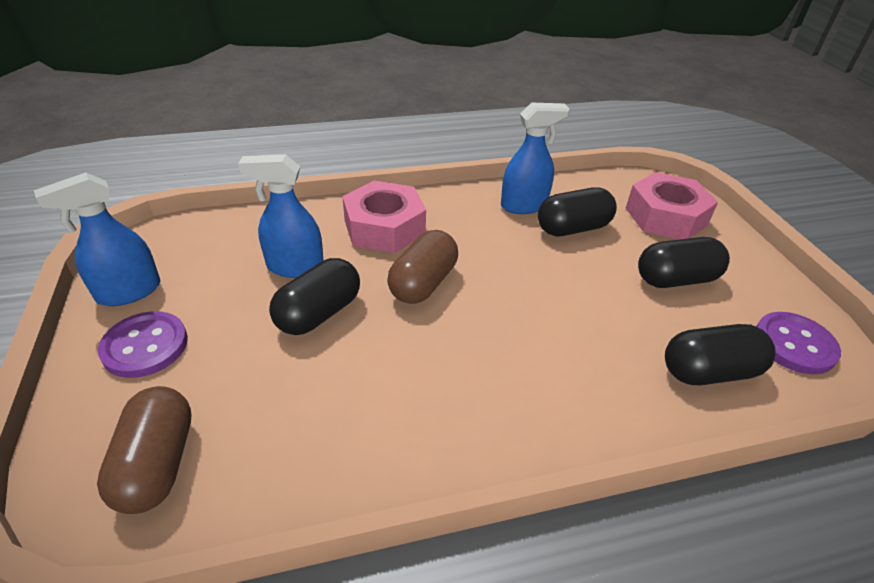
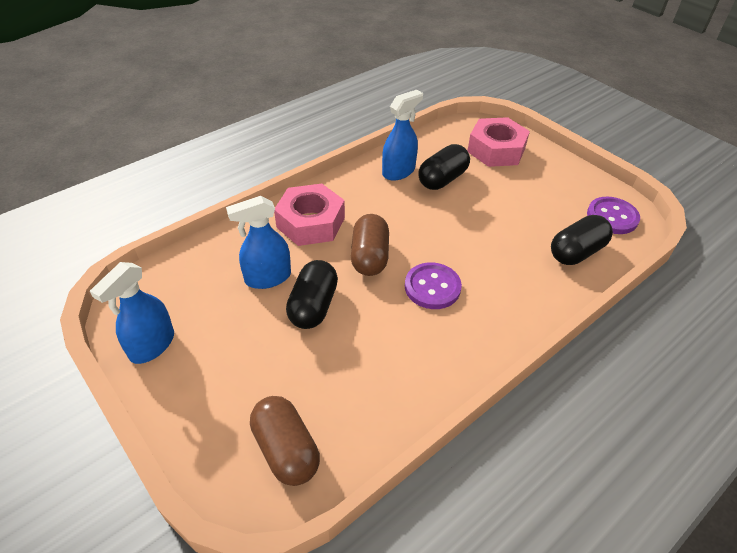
camera: 25 degrees left, 5 degrees up
purple button [98,311,188,378] -> purple button moved to [405,263,462,309]
black capsule [638,237,730,288] -> none

